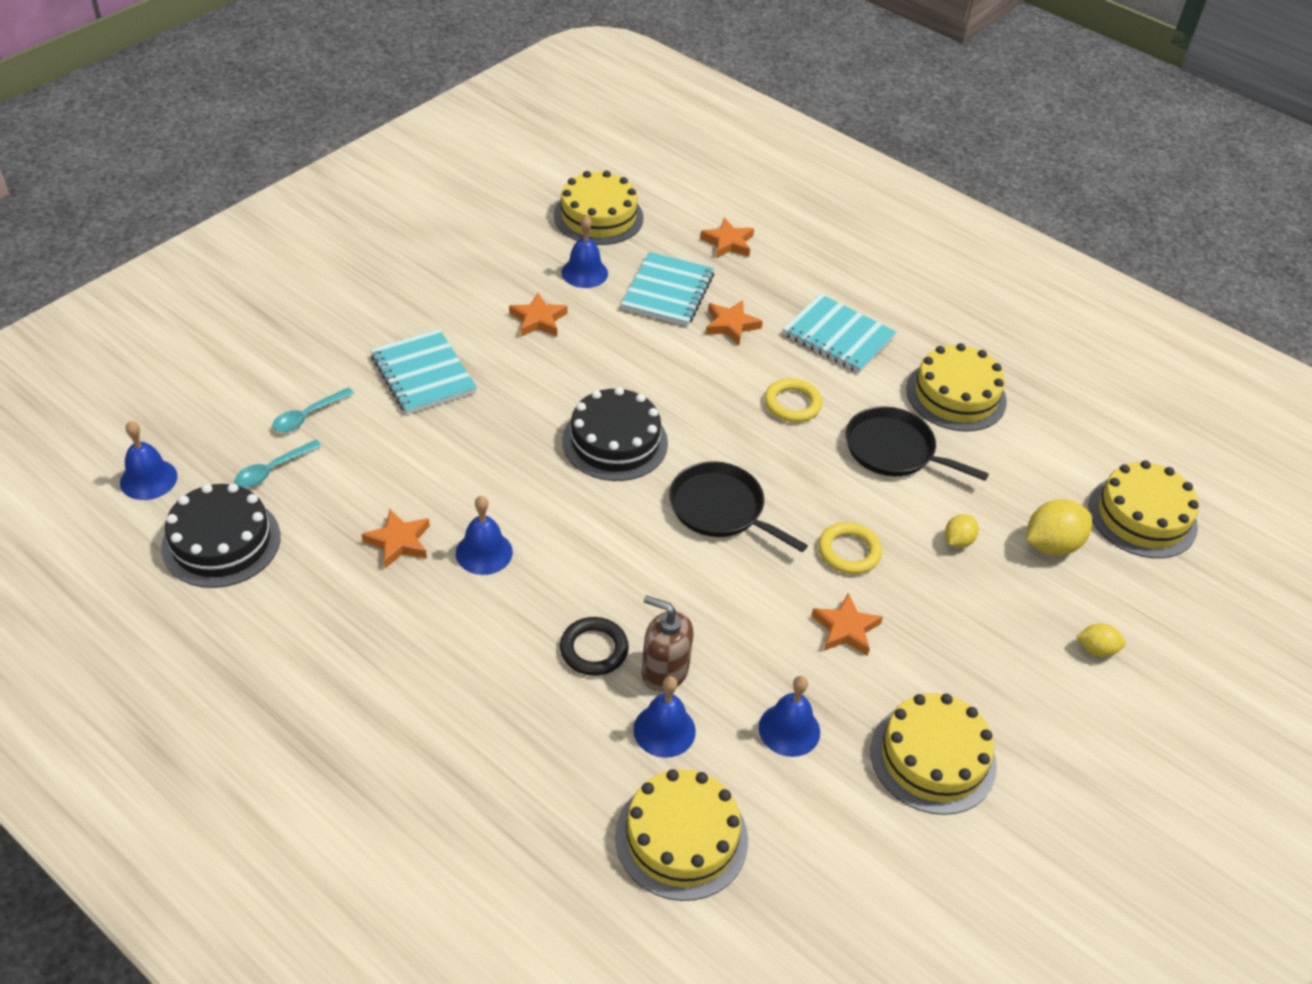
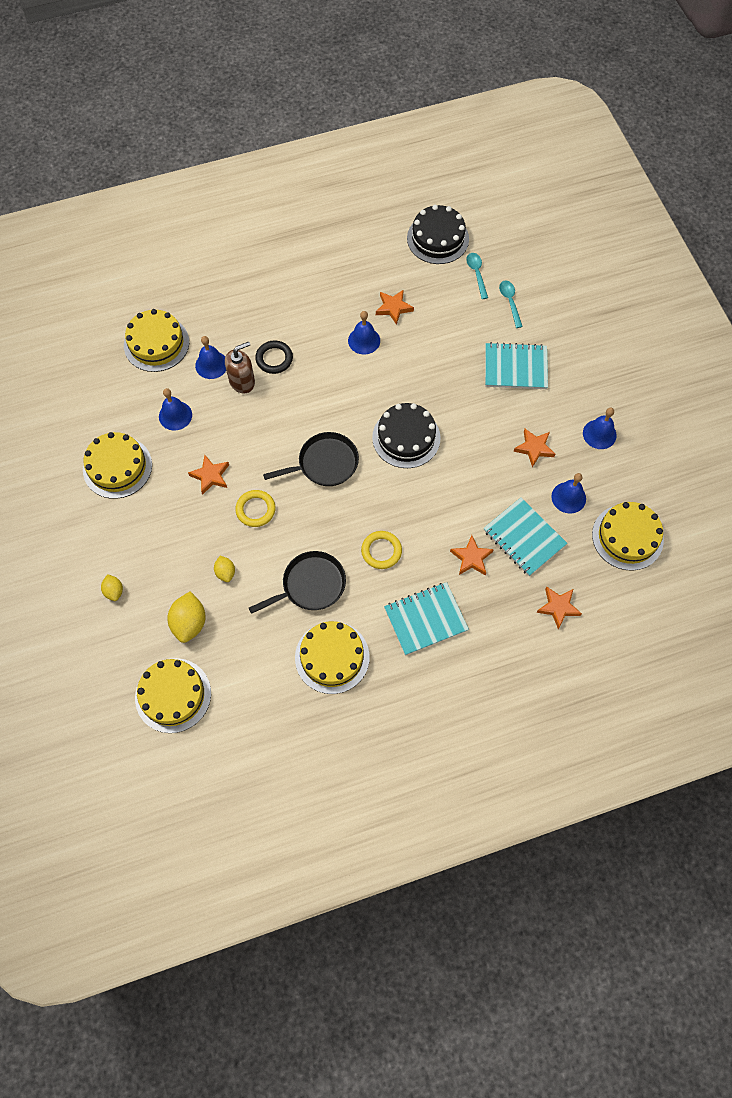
camera: 125 degrees right, 20 degrees up
blue bell [120,421,178,500] -> blue bell moved to [583,408,617,449]
yellow lemon [1077,623,1126,657] -> yellow lemon turned 60 degrees counterclockwise [101,574,123,601]

